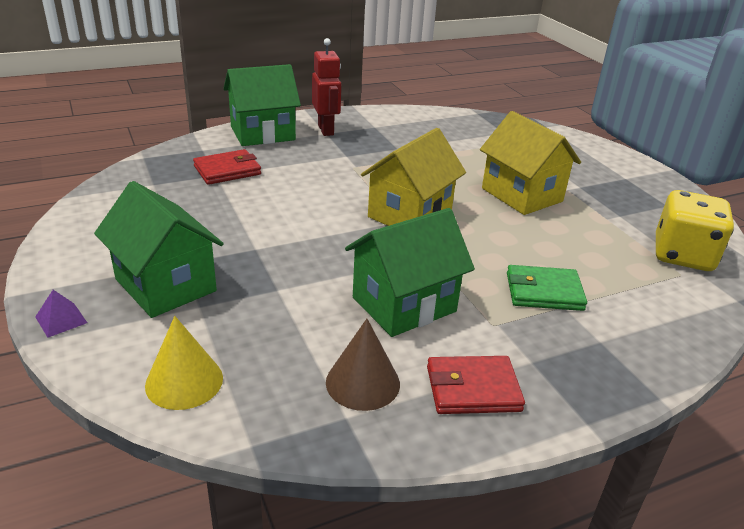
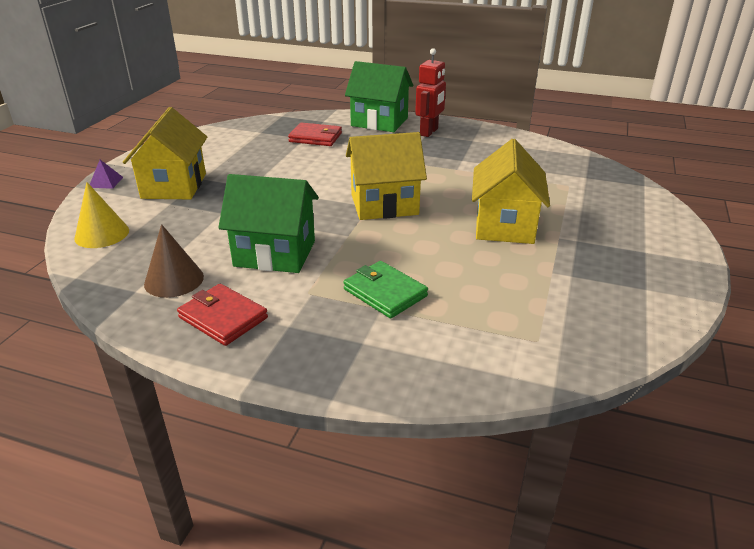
camera: 45 degrees right, 0 degrees up
green house [94,181,224,318] -> yellow house [123,107,207,199]
yellow dice [656,190,734,271] -> none

